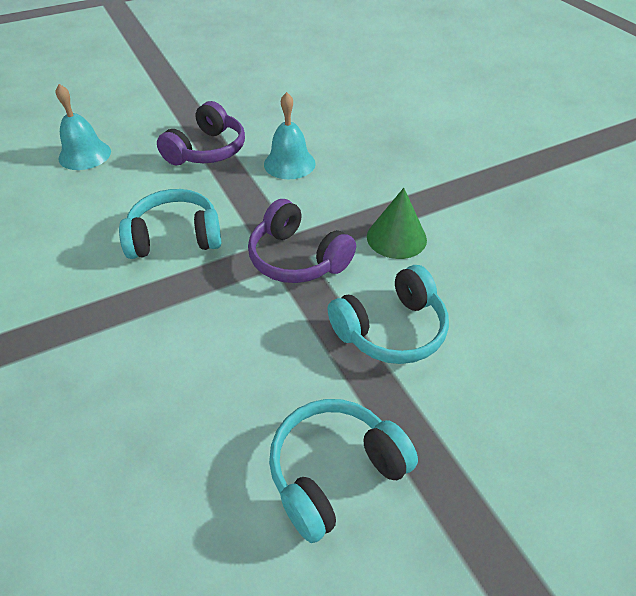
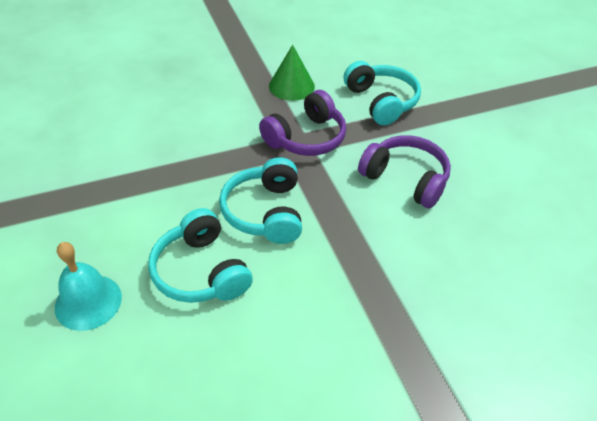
camera: 85 degrees left, 0 degrees up
purple headphones [157,101,245,165] -> purple headphones moved to [358,135,451,208]
turquoise bell [264,92,316,179] -> none
turquoise headphones [269,399,418,543] -> turquoise headphones moved to [148,208,253,303]

